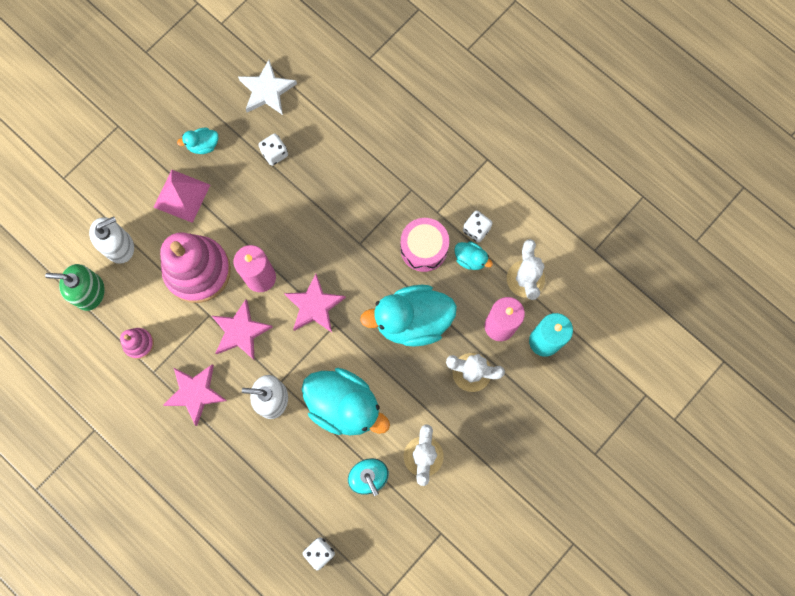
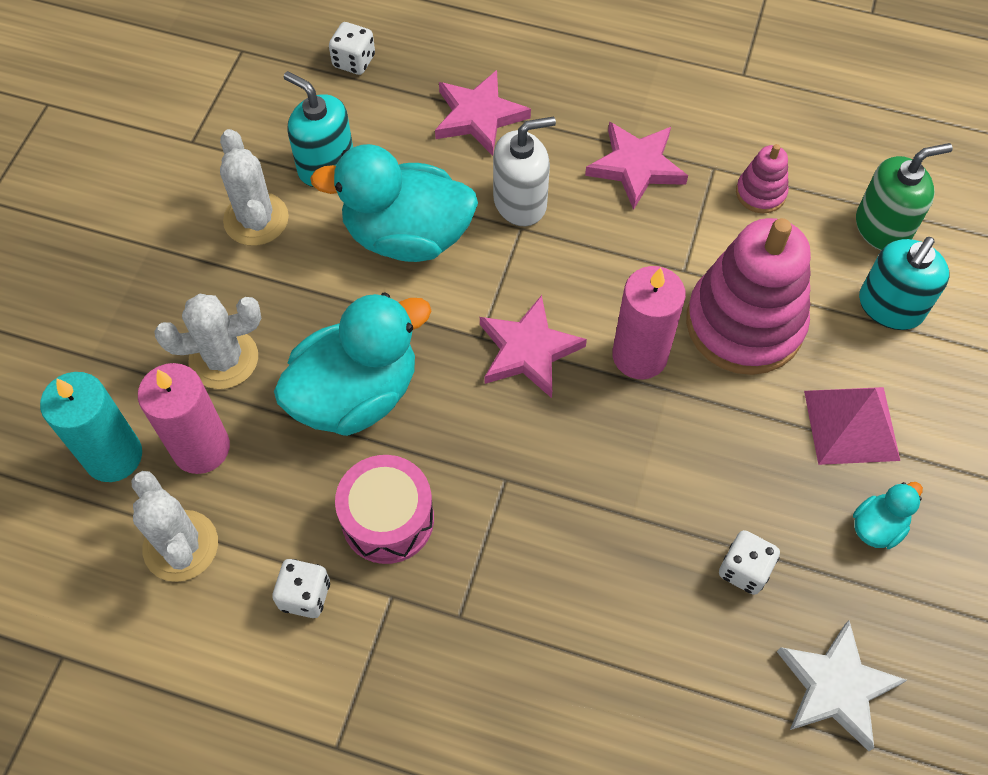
camera: 155 degrees right, 15 degrees down
white soap dispenser [89,216,134,264] -> turquoise soap dispenser [859,237,950,330]
pink star [212,300,273,361] -> pink star moved to [435,70,531,156]
turquoise duck [454,241,493,270] -> none

